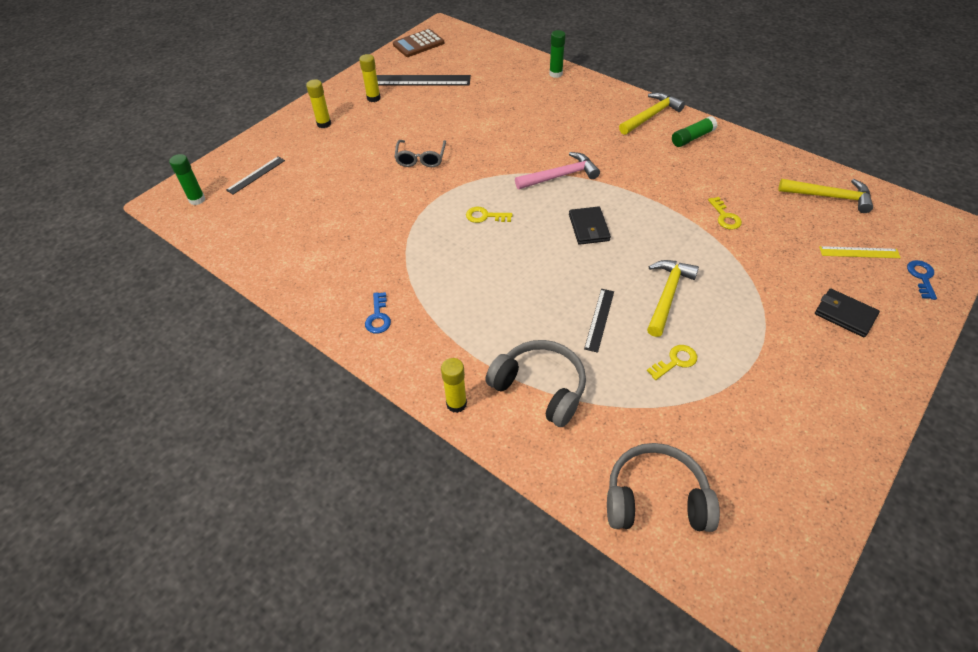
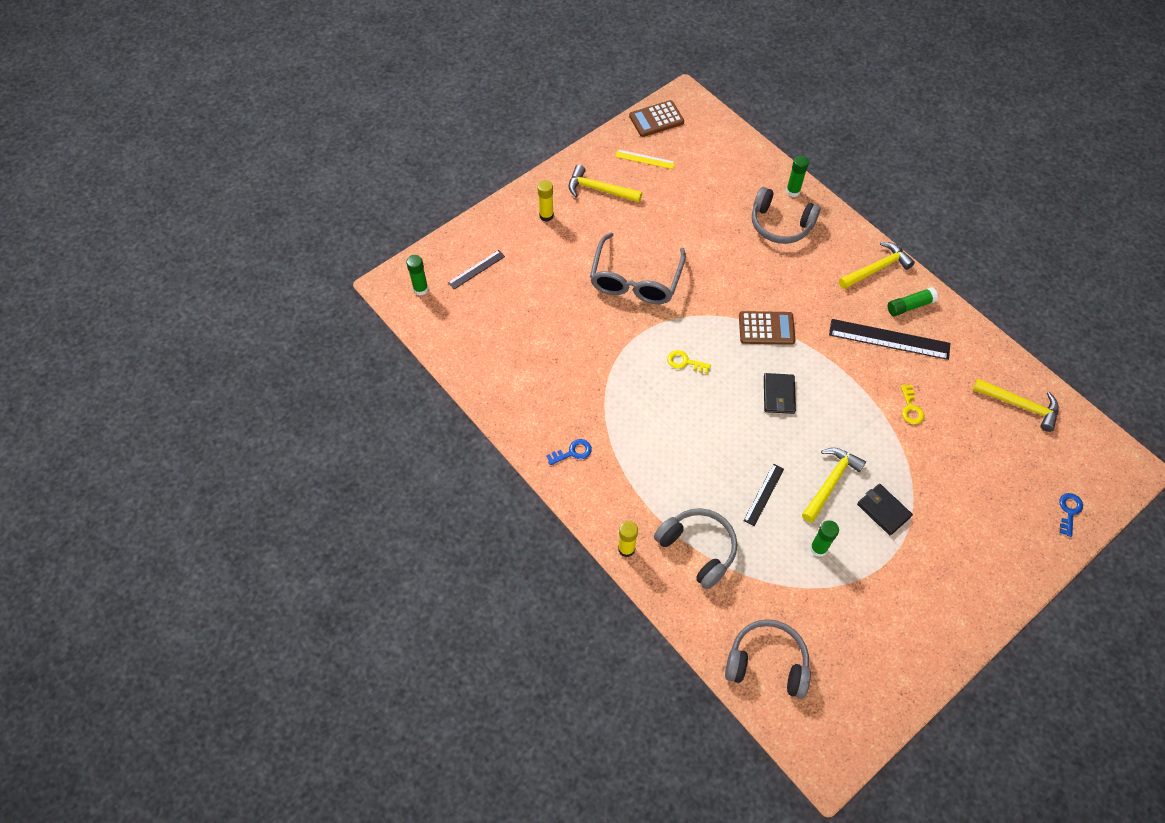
camera: 10 degrees right, 10 degrees up
yellow glue stick [359,54,381,102] -> yellow hammer [569,165,642,203]
blue key [365,292,391,334] -> blue key turned 120 degrees counterclockwise [546,439,592,465]
black ruler [377,75,471,86] -> black ruler moved to [829,319,951,360]
grey glasses [394,140,446,167] -> grey glasses [590,233,686,304], size x1.81
pink hammer [515,152,600,189] -> brown calculator [739,311,795,345]
yellow key [647,345,697,380] -> green glue stick [810,520,839,557]
black wallet [815,288,880,337] -> black wallet moved to [857,484,913,535]
yellow ruler [819,246,901,258] -> yellow ruler moved to [615,149,675,169]
none -> grey headphones [752,187,821,244]

